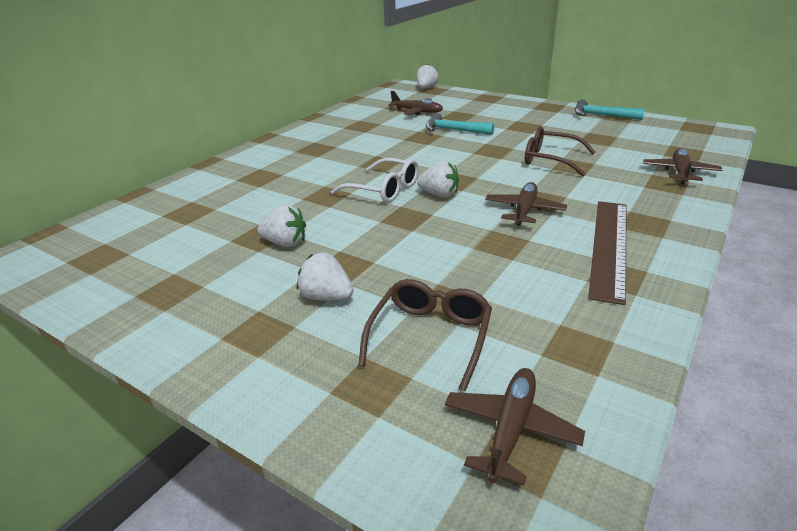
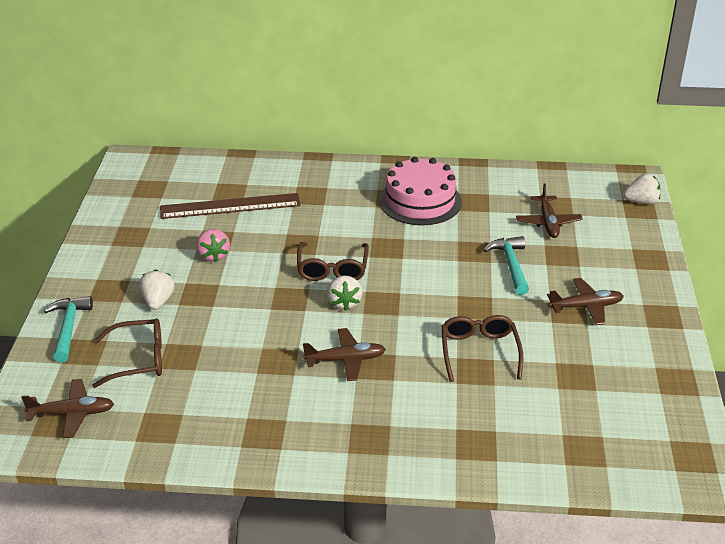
camera: 60 degrees right, 5 degrees up
white strawberry [257,205,306,247] -> pink strawberry [196,229,230,262]
white glasses [331,158,419,203] -> brown glasses [297,242,369,281]
turquoise hammer [575,99,645,120] -> turquoise hammer moved to [44,296,93,363]
brown ruler [588,201,627,305] -> brown ruler moved to [160,193,300,219]
brown plane [643,148,722,184] -> brown plane moved to [547,278,624,325]
none -> pink cake [379,157,462,225]

